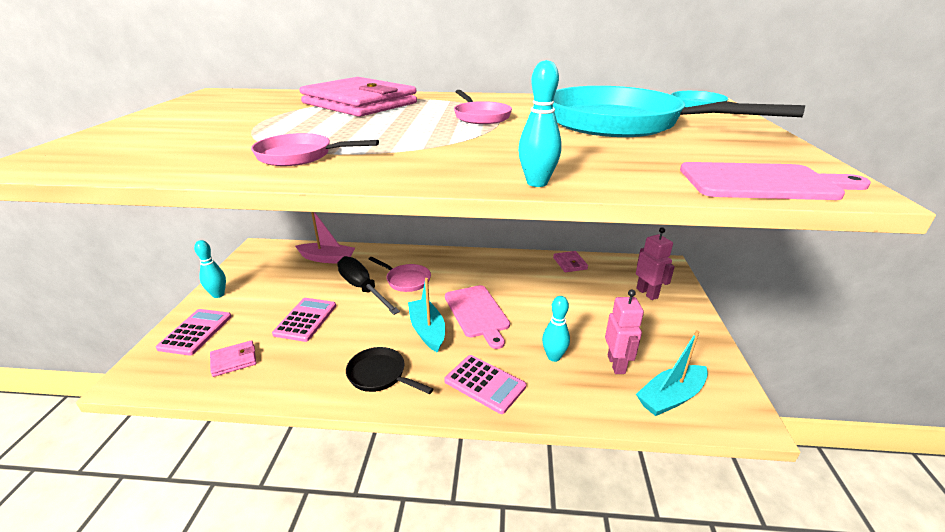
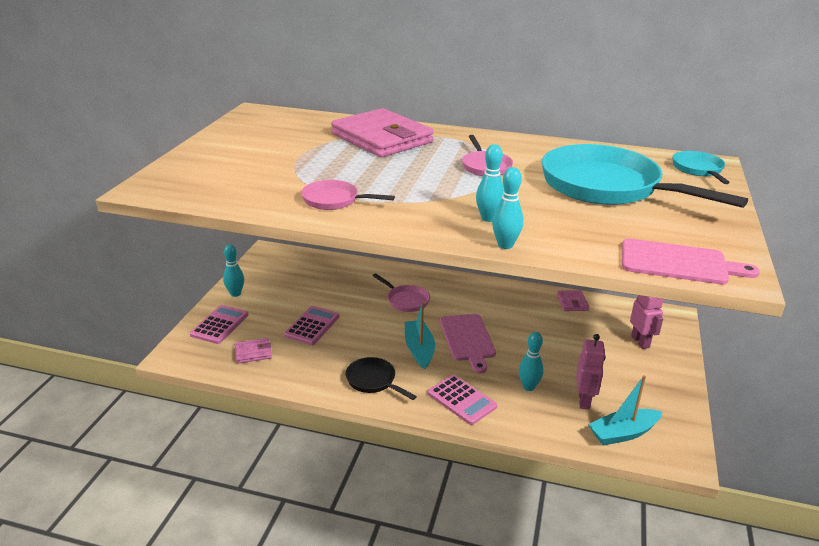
camera: 10 degrees right, 0 degrees up
pink boat [295,212,355,264] -> none
black screwdriver [337,256,400,315] -> none
none -> turquoise bowling pin [476,144,504,222]

